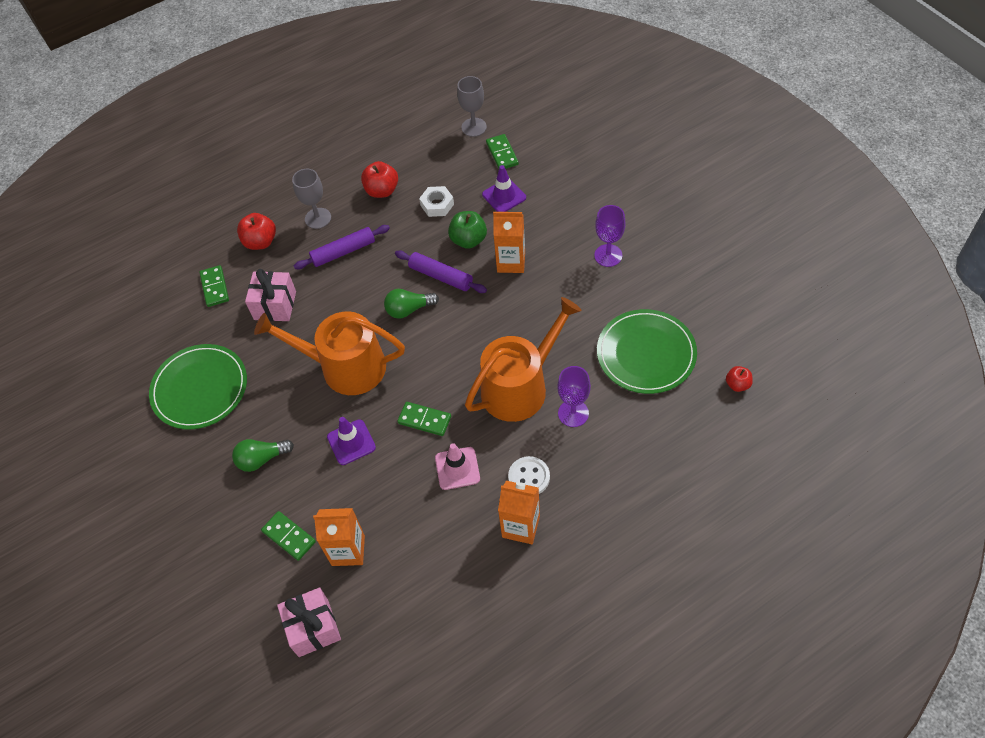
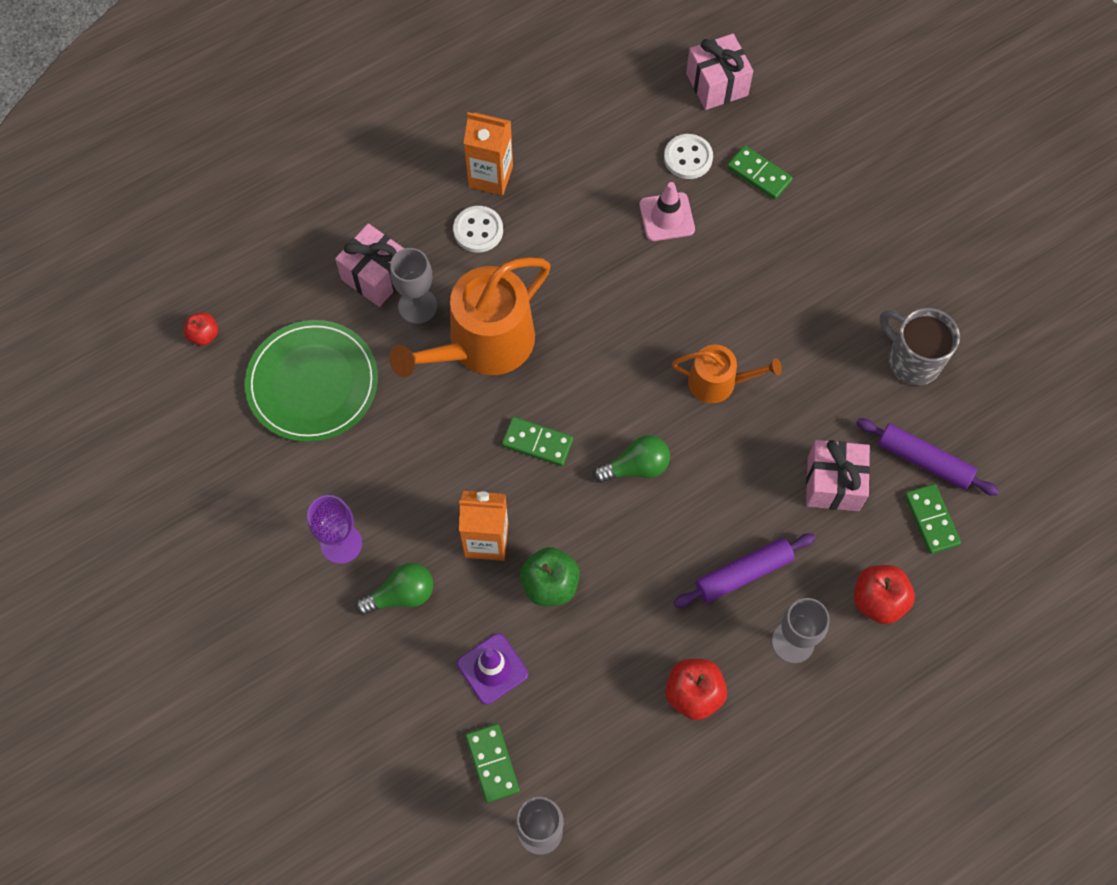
camera: 175 degrees right, 10 degrees up
green plate [149,344,247,429] -> grey mug [880,308,960,385]
green light bulb [232,439,294,472] -> green light bulb moved to [355,563,433,615]
orange watering can [254,311,405,395] -> orange watering can [672,345,782,403], size x0.55
orange carton [313,508,365,566] -> white button [664,134,713,179]
purple traffic cone [327,417,376,465] -> none
purple rolling pin [395,250,487,293] -> purple rolling pin moved to [856,418,999,496]
green domino [397,402,451,436] -> green domino moved to [502,417,573,466]
white nut [419,186,454,217] -> none
pink traffic cone [435,443,480,490] -> pink traffic cone moved to [639,182,695,241]
purple goblet [557,366,591,427] -> grey goblet [390,248,437,324]
none -> pink gift [335,224,404,307]

